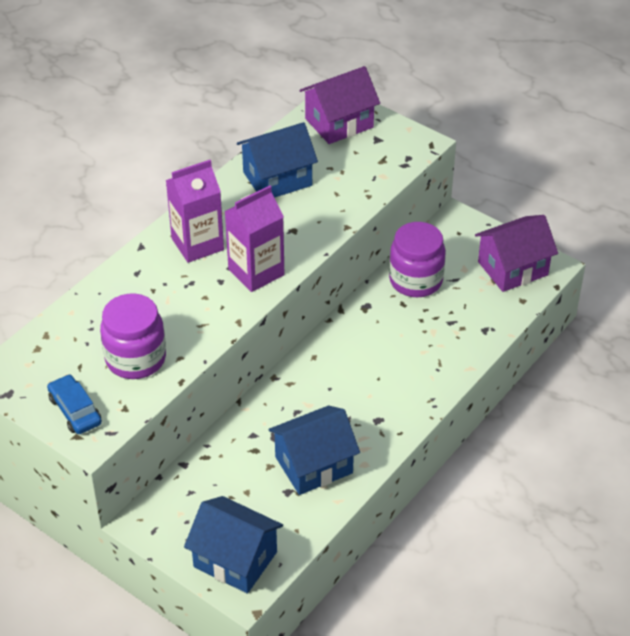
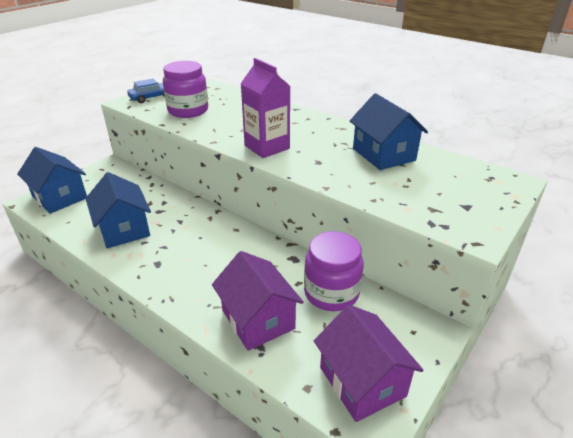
camera: 90 degrees right, 10 degrees down
purple carton [166,160,224,263] -> none
blue house [184,496,283,594] -> blue house turned 75 degrees counterclockwise [17,147,87,214]
purple house [300,66,380,144] -> purple house moved to [212,251,304,351]

